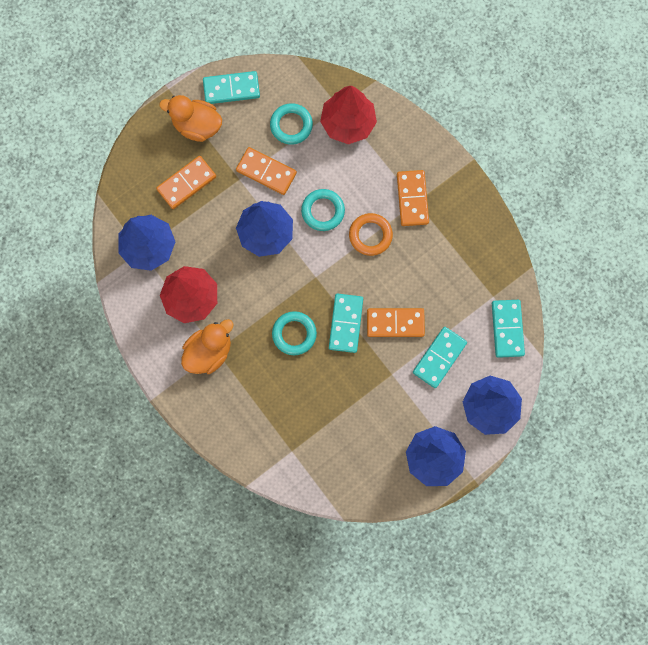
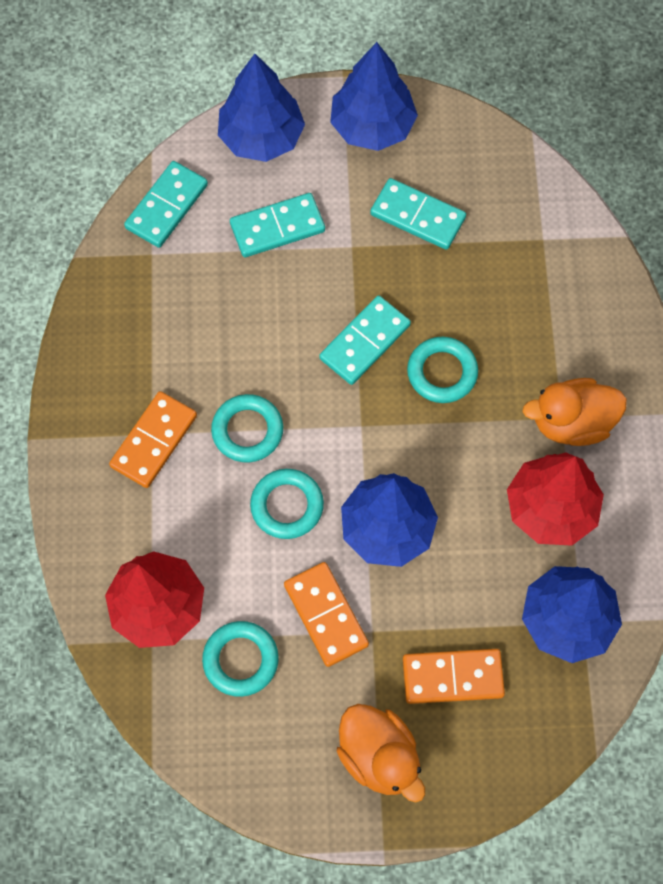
camera: 145 degrees left, 10 degrees down
turquoise domino [203,71,260,104] -> turquoise domino moved to [370,178,466,250]
orange ring [349,213,393,256] -> turquoise ring [211,394,283,463]
orange domino [367,308,425,337] -> none

